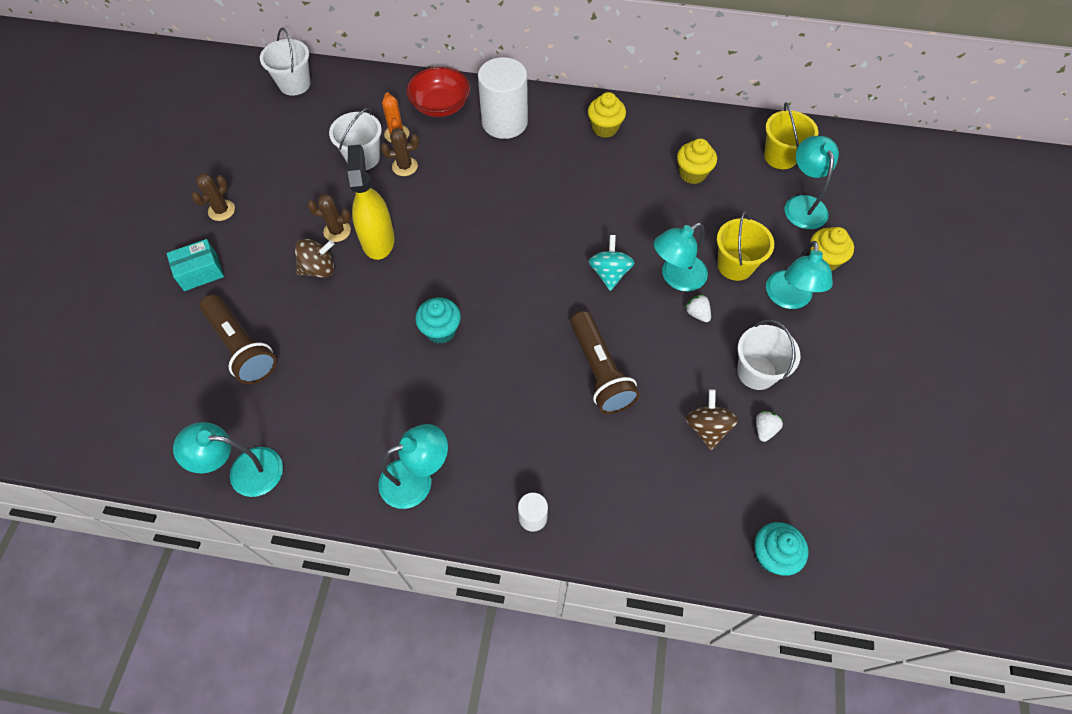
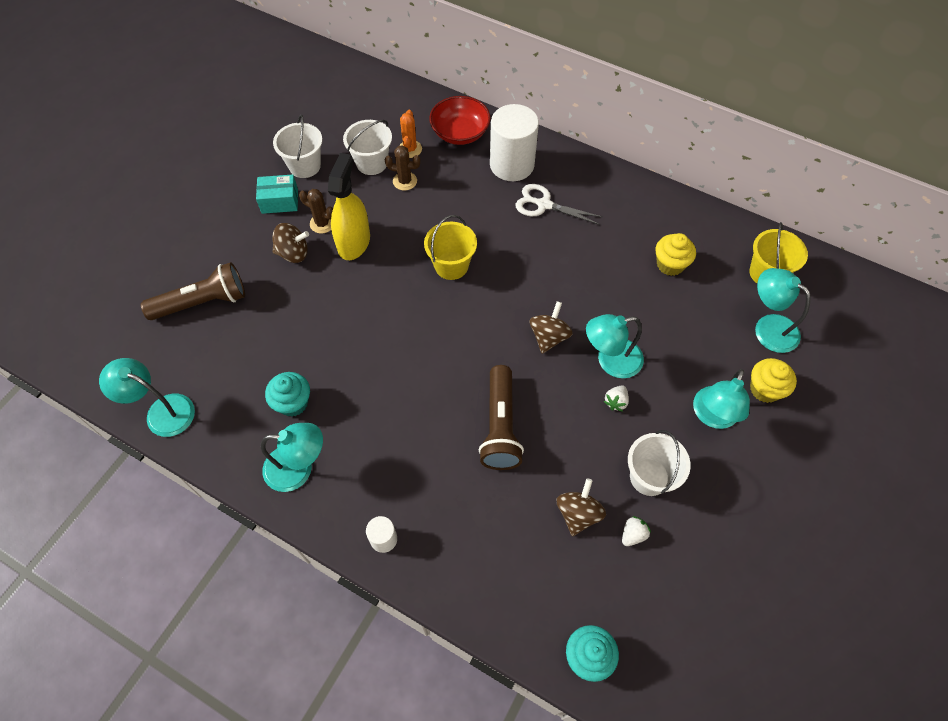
camera: 20 degrees right, 0 degrees up
turquoise box [166,239,224,291] -> turquoise box moved to [256,174,298,214]
brown cactus [191,173,235,221] -> none
brown flashlight [200,295,277,384] -> brown flashlight turned 90 degrees counterclockwise [141,262,245,320]
white bucket [260,28,311,96] -> white bucket moved to [273,114,322,178]
turquoise cupcake [415,297,461,344] -> turquoise cupcake moved to [265,372,310,417]
yellow cupcake [588,92,626,138] -> none
turquoise spinning top [589,235,635,291] -> brown spinning top [530,301,573,354]
white strawberry [685,294,711,322] -> white strawberry turned 135 degrees counterclockwise [604,386,629,412]
yellow bucket [717,211,774,281] -> yellow bucket moved to [424,215,477,280]
turquoise lamp [784,136,839,229] -> turquoise lamp turned 60 degrees counterclockwise [755,268,811,353]
none -> white scissors [516,184,602,225]

